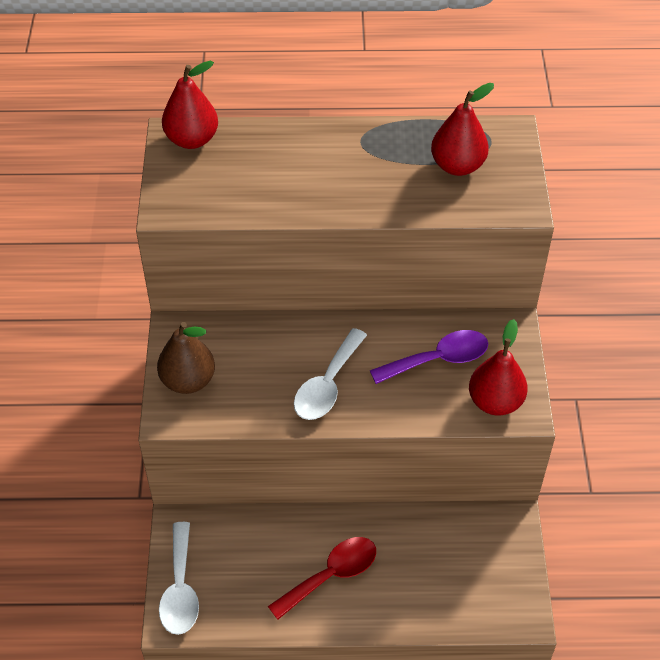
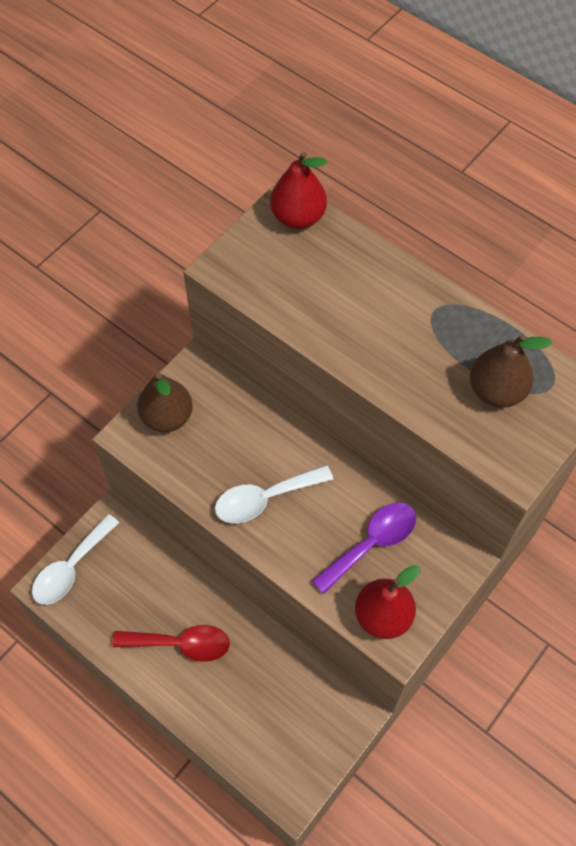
camera: 40 degrees right, 10 degrees up
purple spoon [370,330,488,384] -> purple spoon turned 60 degrees counterclockwise [312,503,416,594]
red pear [431,83,494,176] -> brown pear [470,334,552,408]

